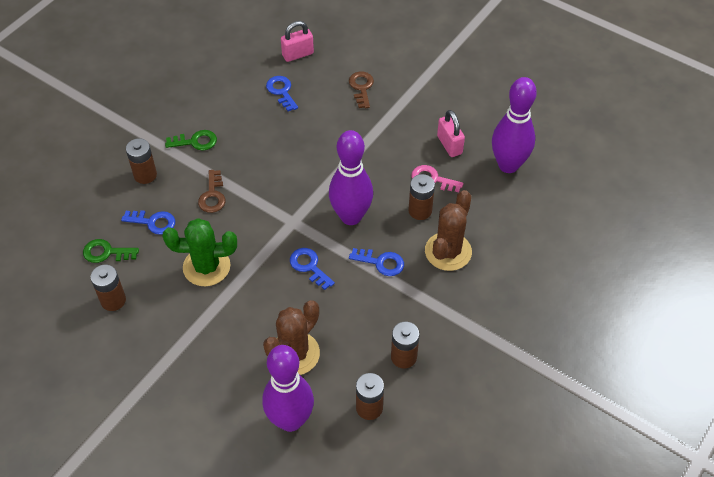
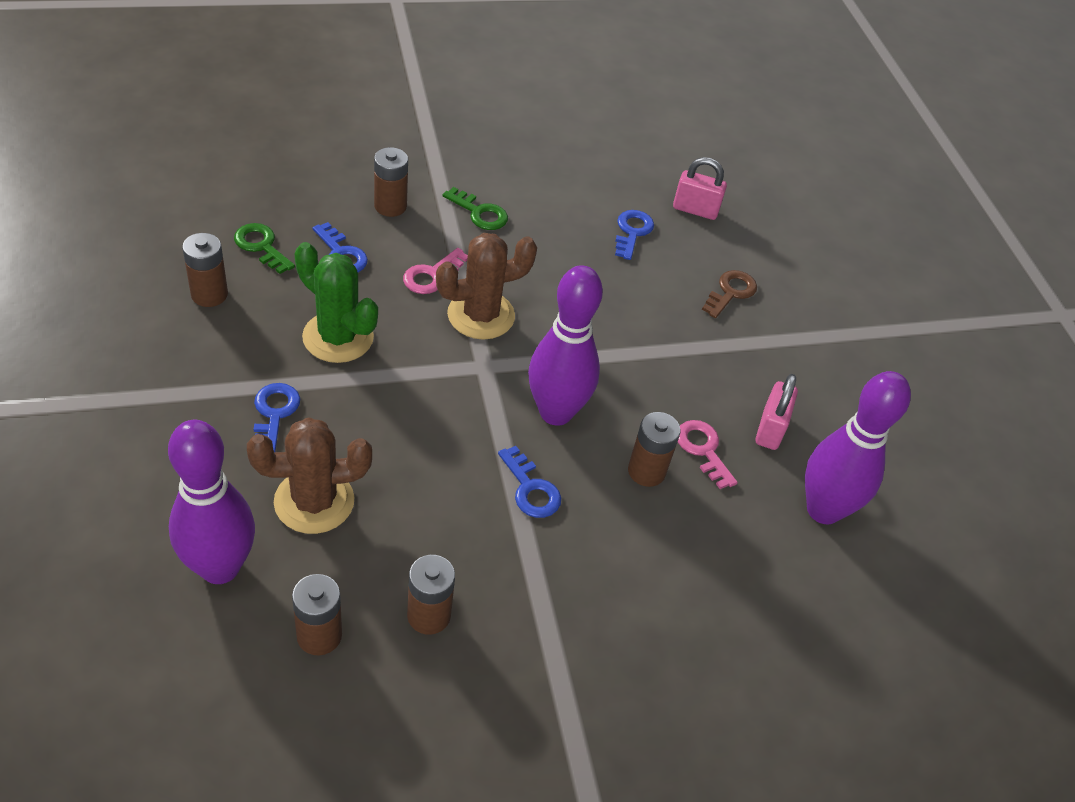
camera: 35 degrees right, 5 degrees down
brown key [198,170,226,213] -> pink key [403,248,468,294]
blue key [290,248,335,290] -> blue key moved to [254,383,300,452]
brown cactus [425,190,472,271] -> brown cactus moved to [436,233,537,340]

